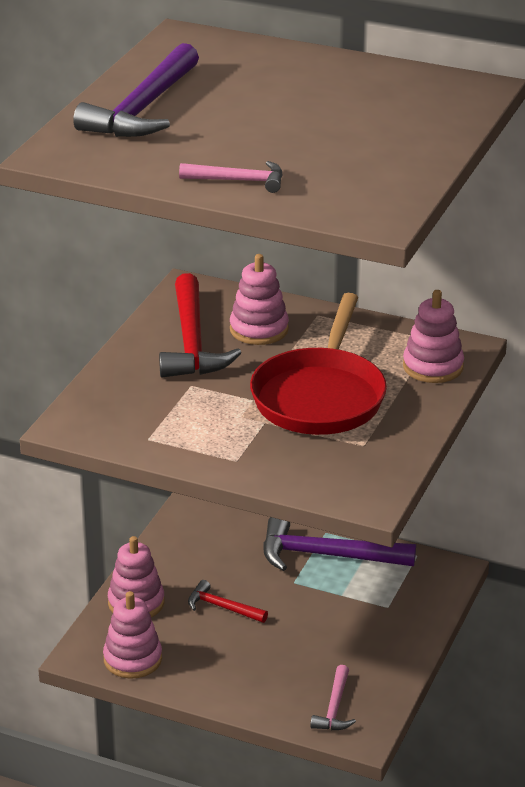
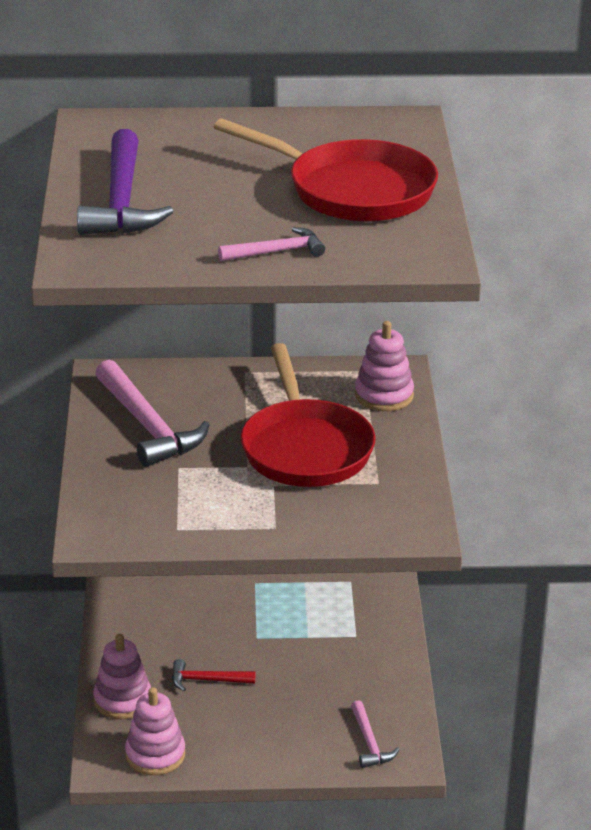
camera: 25 degrees left, 0 degrees up
red hammer [159,273,241,377] -> pink hammer [95,360,210,467]
pink stacking toy [230,254,289,345] -> none
purple hammer [263,517,416,571] -> none
none -> red pan [214,119,438,222]

